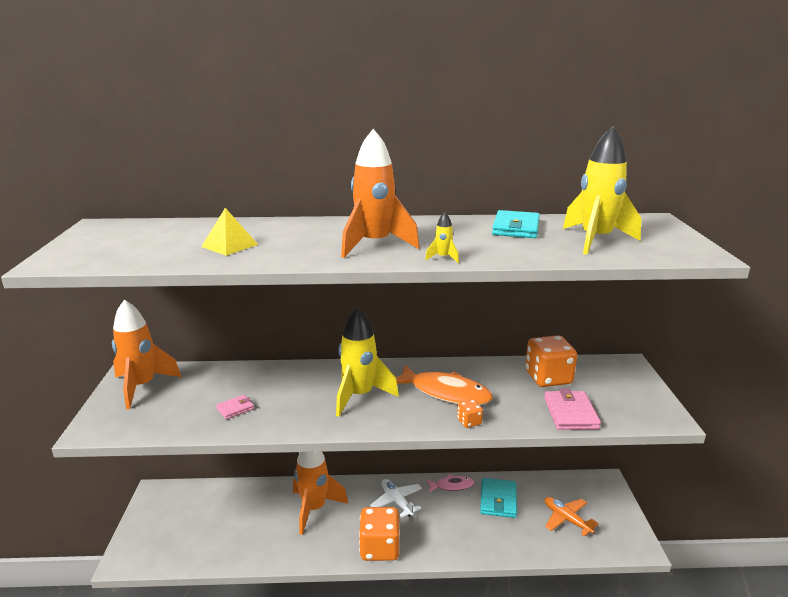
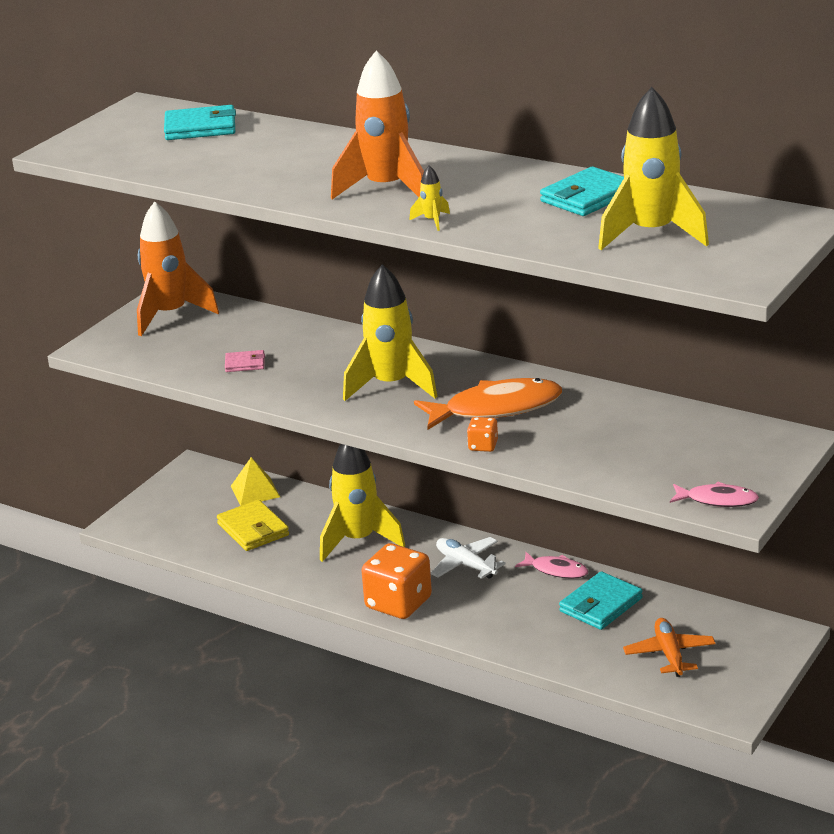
camera: 35 degrees right, 5 degrees up
yellow pyramid [201,208,258,256] -> yellow pyramid moved to [231,457,280,506]
orange rocket [293,452,348,535] -> yellow rocket [320,444,405,562]
white plane [370,479,422,518] -> white plane turned 45 degrees counterclockwise [431,537,506,579]
orange fish [396,365,493,405] -> orange fish turned 75 degrees counterclockwise [414,378,562,430]
orange dice [525,335,577,387] -> none
pink wallet [544,388,601,430] -> none
none -> turquoise wallet [164,105,236,140]
none -> yellow wallet [217,500,289,551]
none -> pink fish [670,482,759,507]

